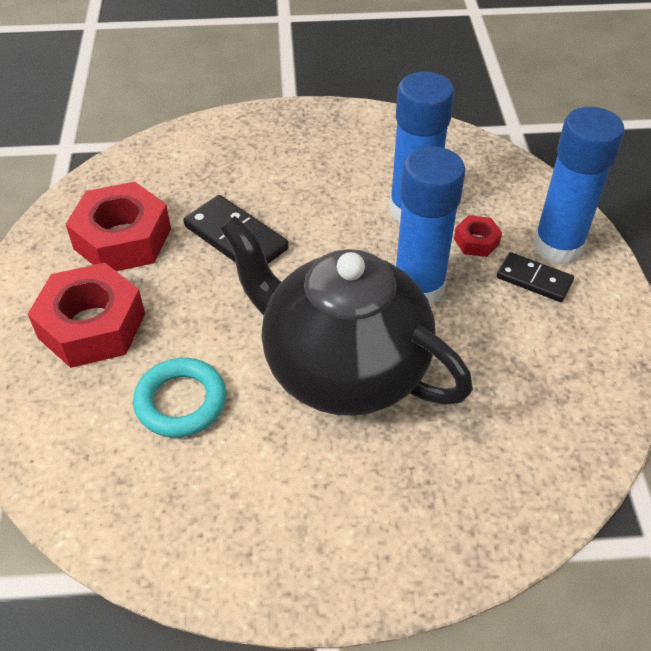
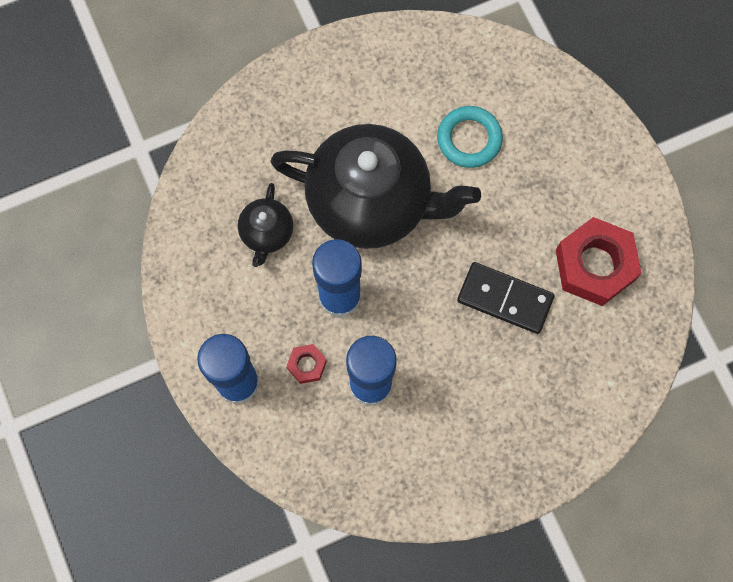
camera: 160 degrees right, 25 degrees up
red nut [28,263,145,368] -> none
black domino [497,252,574,302] -> none
none -> black teapot [238,183,293,267]

